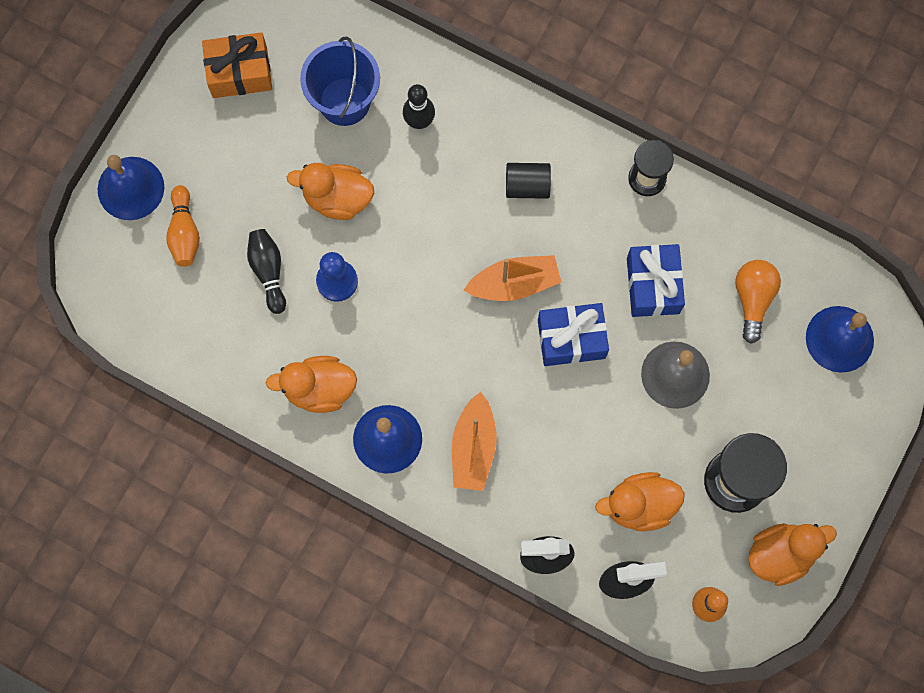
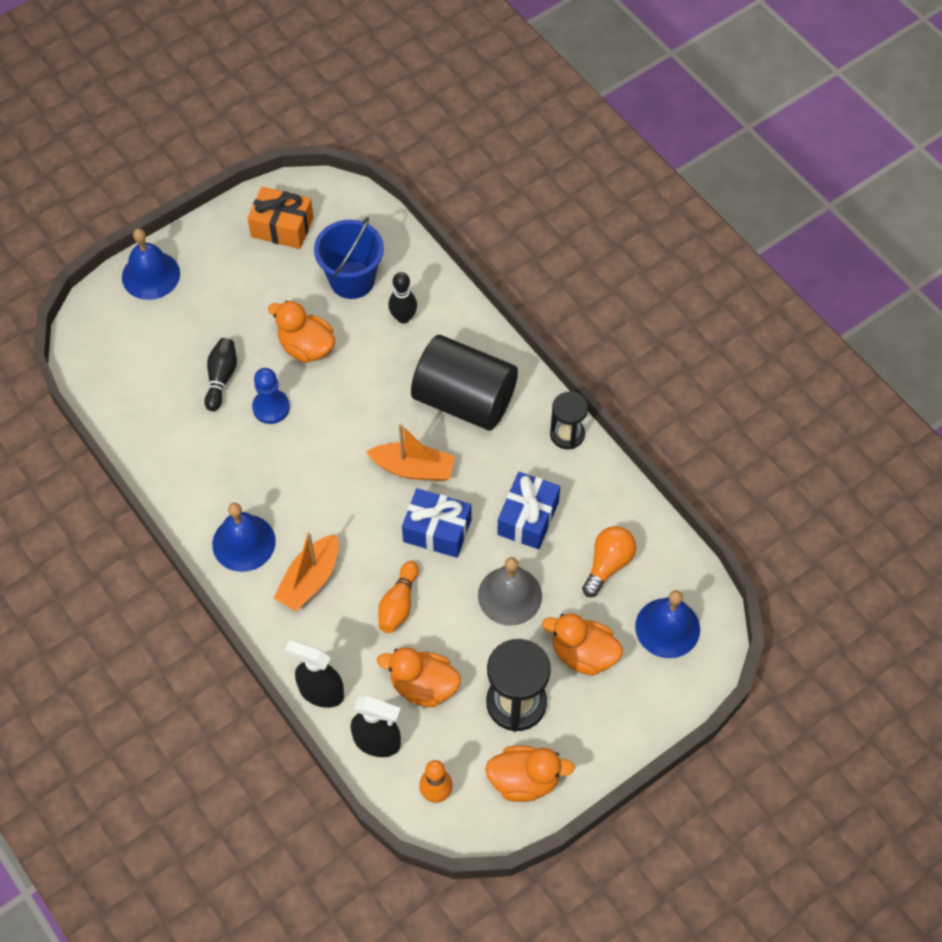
camera: 25 degrees right, 15 degrees down
orange bowling pin [166,185,200,266] -> orange bowling pin moved to [378,561,419,633]
orange duck [266,356,357,413] -> orange duck moved to [542,613,623,676]
black cylinder [506,163,551,199] -> black cylinder [411,335,518,431], size x2.19

